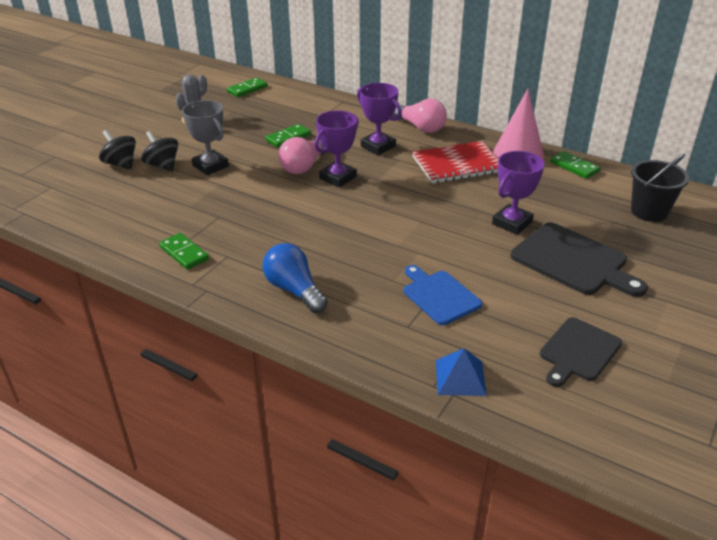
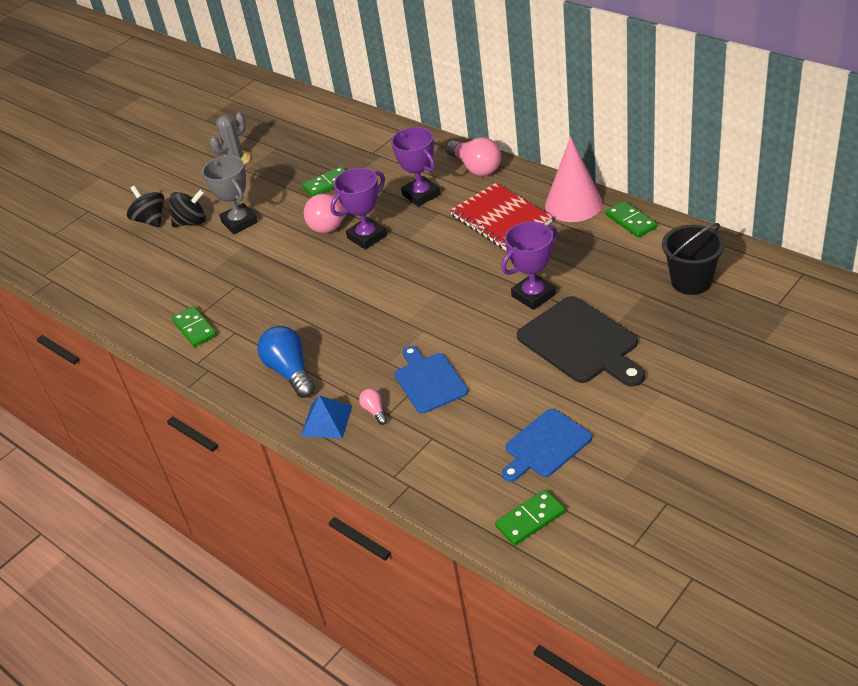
camera: 15 degrees right, 5 degrees up
black spinning top [141,131,178,172] -> black spinning top turned 105 degrees clockwise [169,189,206,227]
green domino [227,78,268,97] -> green domino moved to [495,489,565,546]
red notebook [412,141,498,183] -> red notebook turned 60 degrees clockwise [450,183,553,250]
blue pyramid [436,348,487,396] -> blue pyramid moved to [301,395,352,439]
black cutting board [540,317,622,387] -> blue cutting board [502,409,592,482]
none -> pink light bulb [359,389,387,425]

